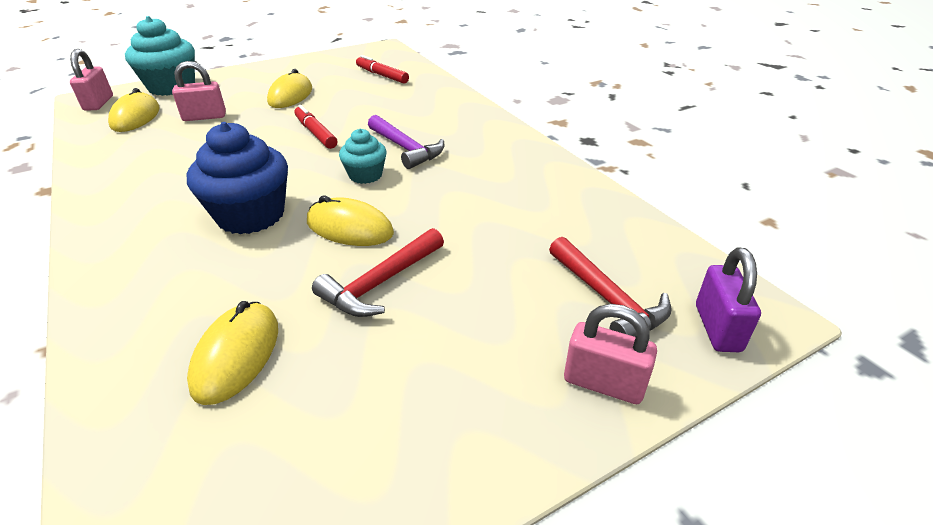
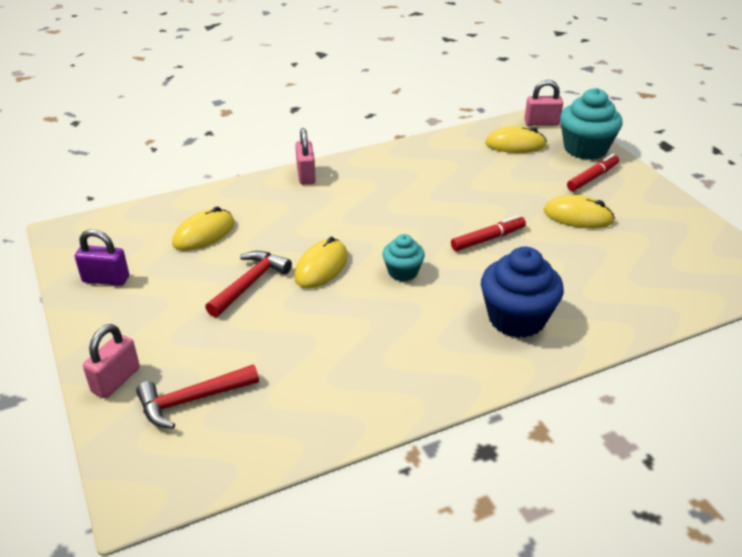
camera: 95 degrees right, 0 degrees up
pink padlock [172,61,226,121] -> pink padlock moved to [295,128,316,185]
blue cupcake [187,122,288,234] -> blue cupcake moved to [481,247,564,338]
yellow mouse [187,301,278,405] -> yellow mouse turned 60 degrees counterclockwise [172,206,235,251]
red hammer [312,228,444,317] -> red hammer turned 75 degrees clockwise [205,251,292,317]
red marker [356,55,409,84] -> red marker moved to [567,154,619,191]
purple hammer [368,115,444,169] -> none
purple padlock [696,248,761,352] -> purple padlock moved to [75,229,129,286]

